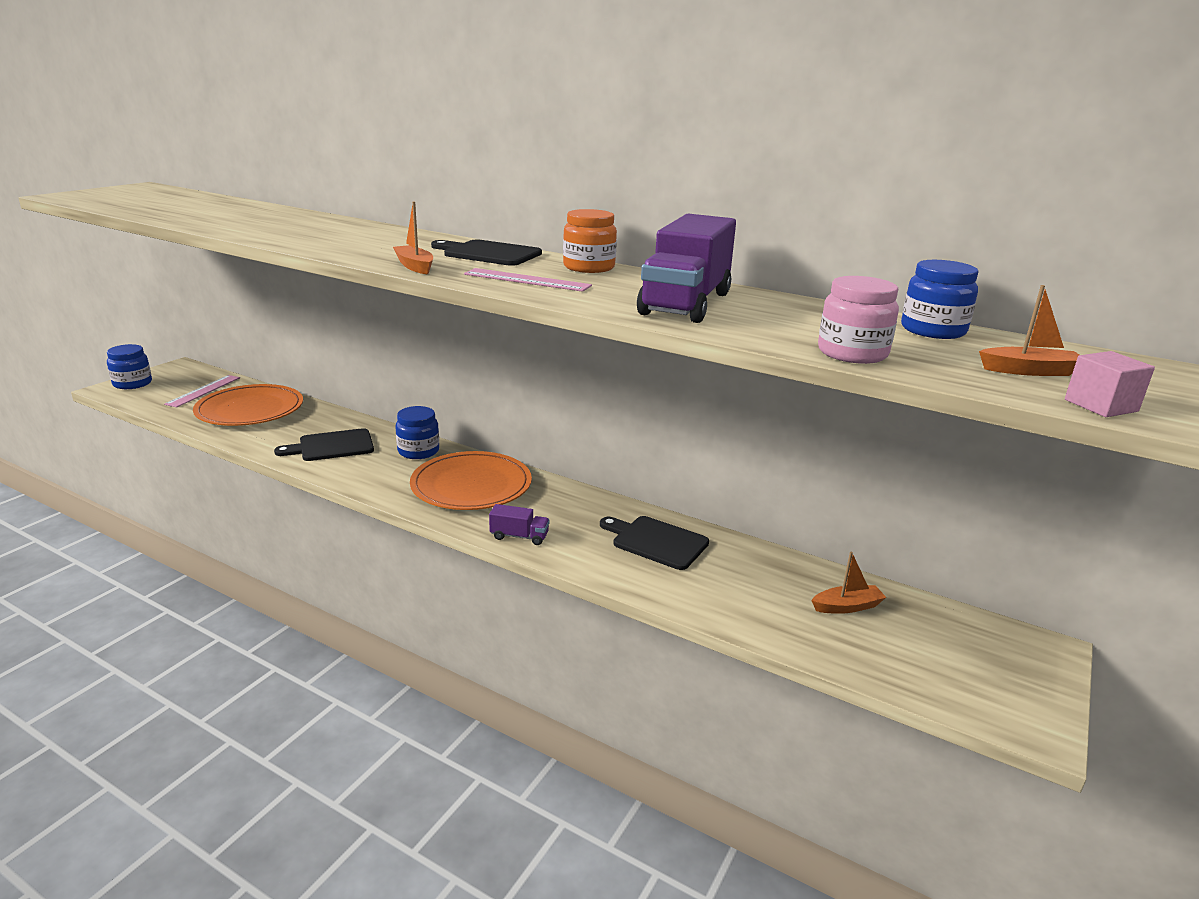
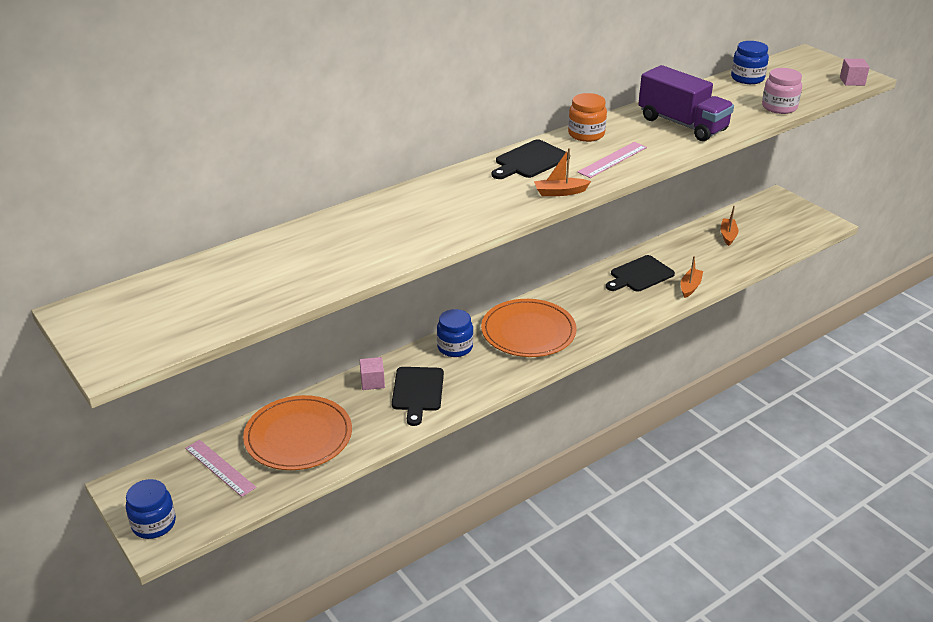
camera: 65 degrees left, 10 degrees up
purple truck [489,504,549,545] -> none
orange boat [979,285,1079,376] -> orange boat moved to [681,256,703,298]
none -> pink cube [360,357,385,390]

